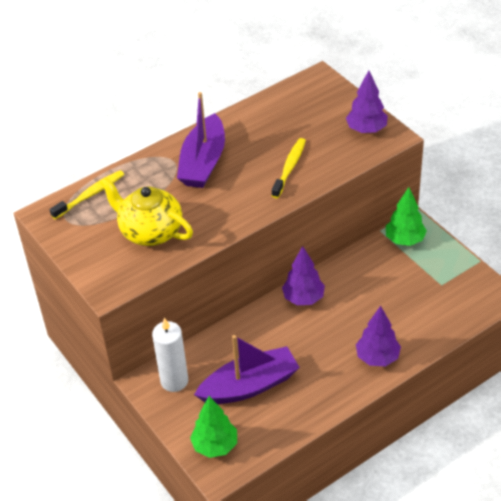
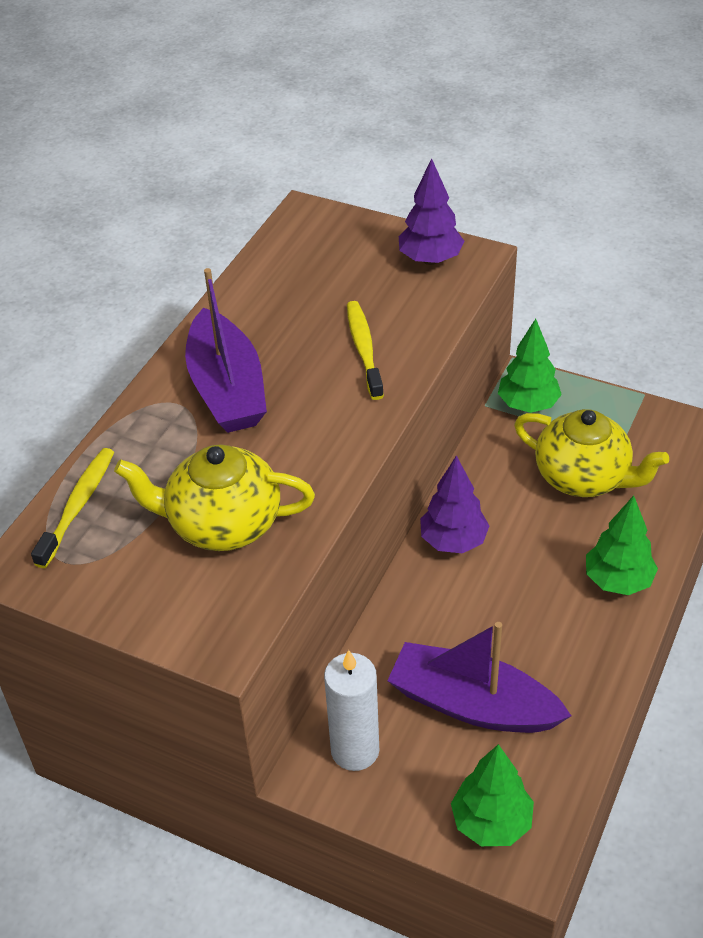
camera: 30 degrees left, 0 degrees up
purple boat [194,335,300,404] -> purple boat turned 105 degrees counterclockwise [387,622,571,733]
purple tree [356,306,401,366] -> green tree [586,495,658,595]
none -> yellow teapot [514,409,669,497]

